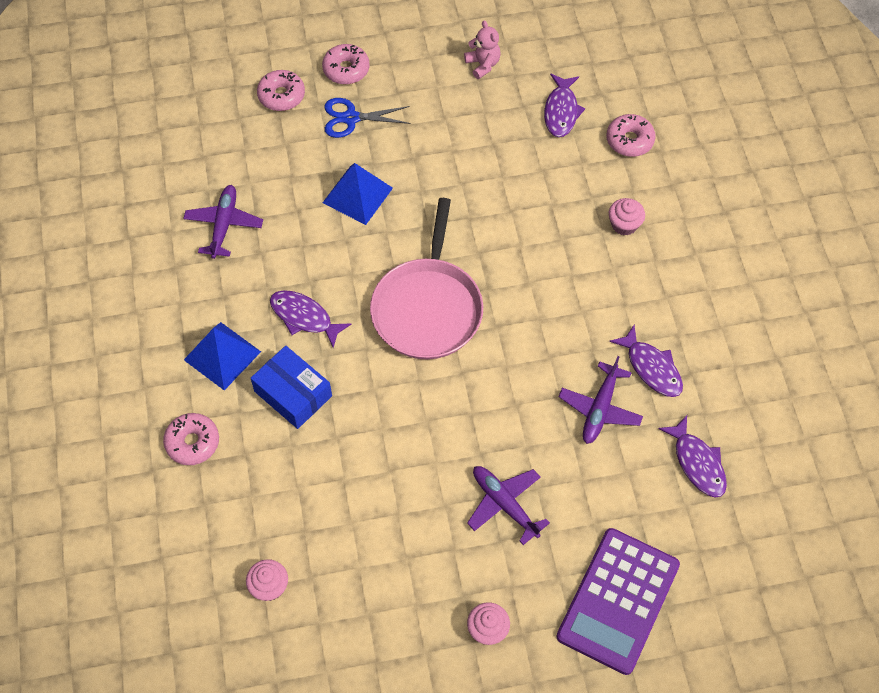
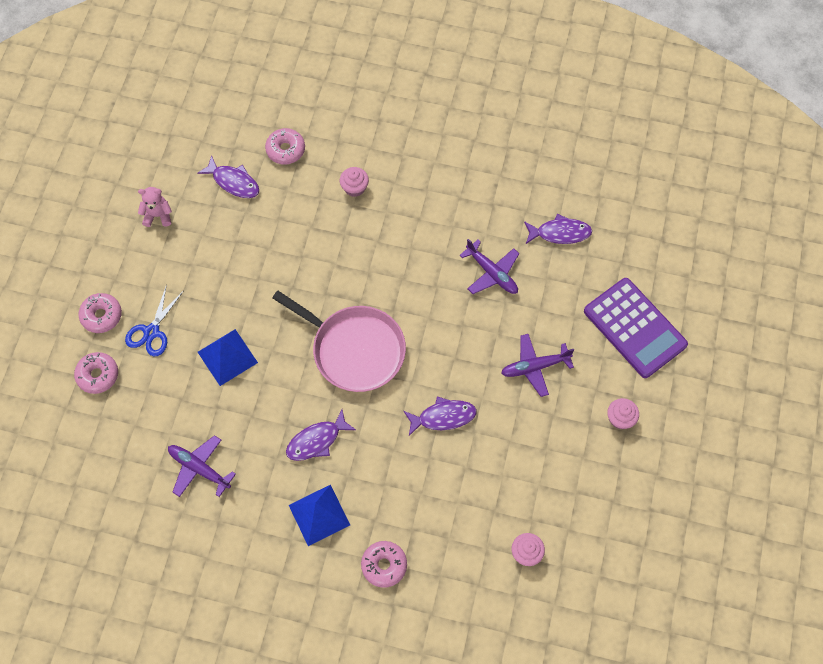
camera: 65 degrees left, 5 degrees up
blue box [251,346,332,429] -> none
purple fish [609,325,683,397] -> purple fish moved to [404,397,477,436]

